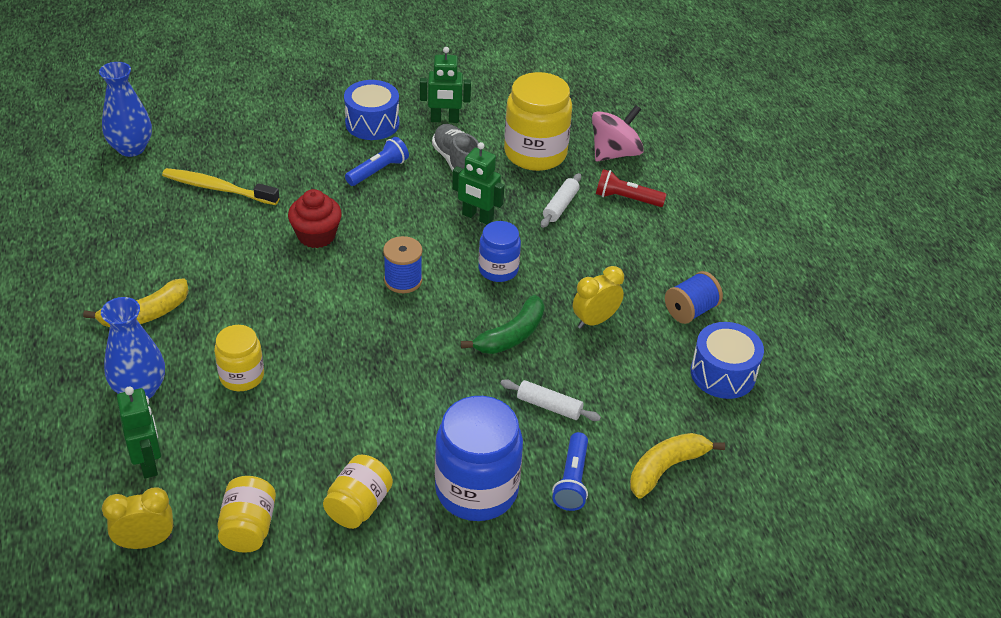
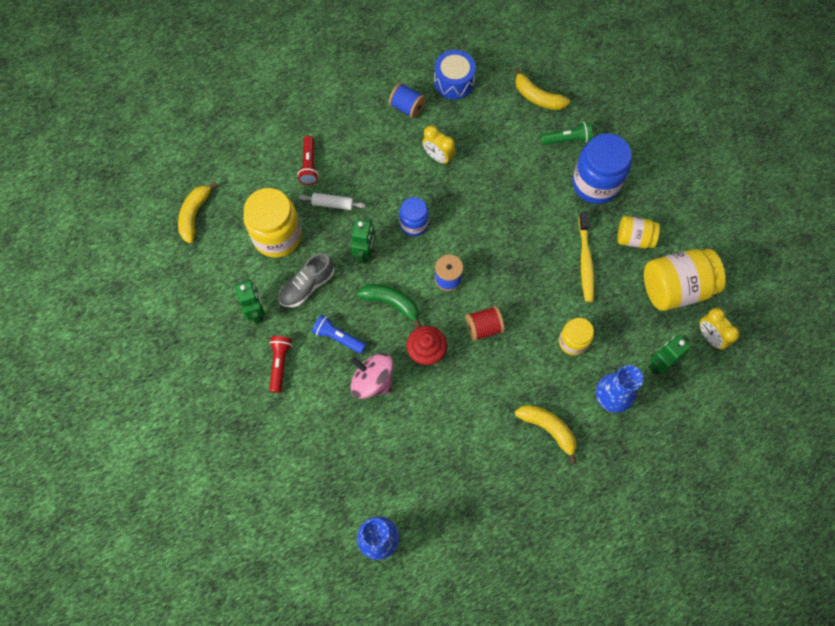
camera: 105 degrees left, 25 degrees up
yellow toothbrush [162,168,279,205] -> yellow toothbrush moved to [578,212,594,302]
yellow jar [218,476,276,553] -> yellow jar [644,249,726,311], size x1.74
blue drum [344,80,399,140] -> red flashlight [269,336,292,393]
green banana [461,295,545,354] -> green banana moved to [357,284,421,328]
white rolling pin [500,379,601,421] -> none
blue flashlight [552,432,588,511] -> green flashlight [541,122,592,145]
pink spinning top [592,105,644,161] -> pink spinning top moved to [350,353,393,399]
none -> yellow banana [178,182,218,243]
none -> red spool [466,306,505,341]

